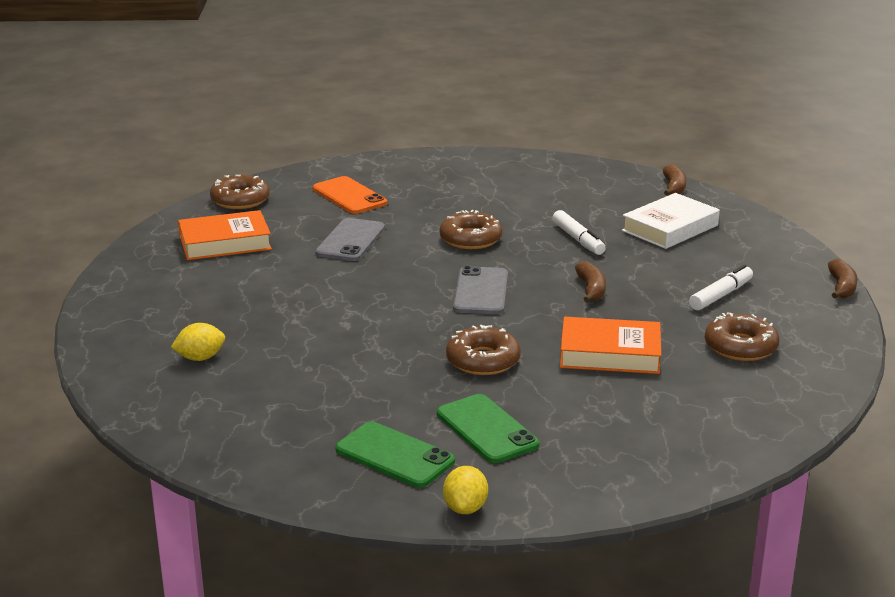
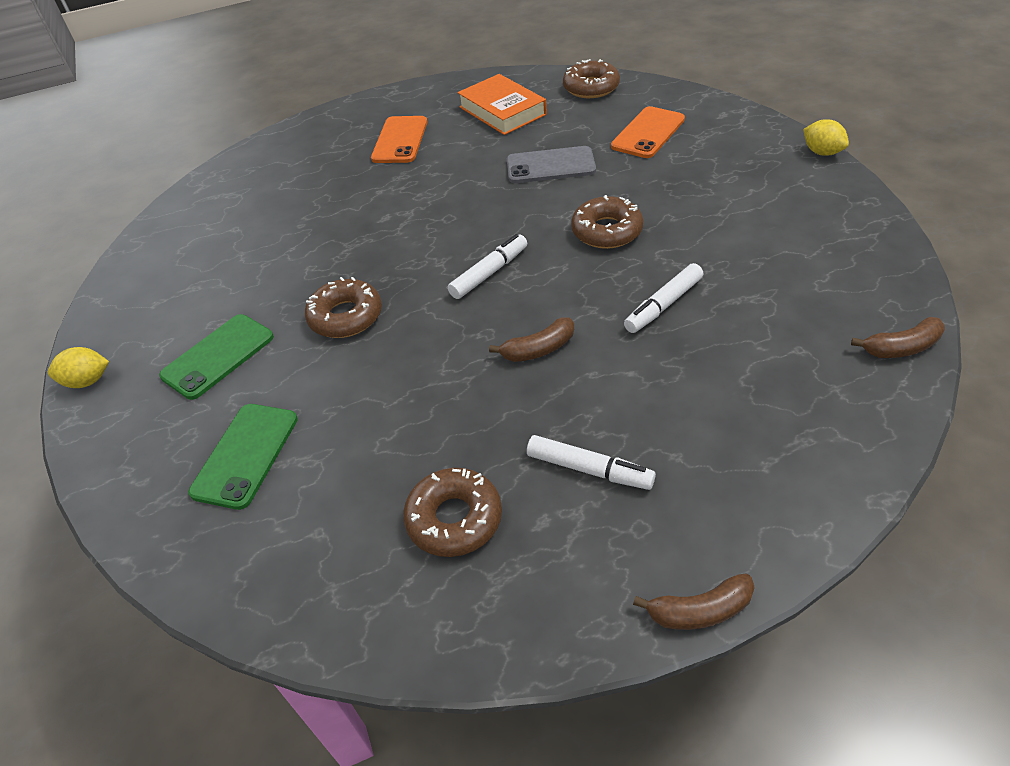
camera: 75 degrees right, 20 degrees up
yellow lemon [171,323,225,361] -> yellow lemon moved to [803,119,849,156]
green phone [335,421,455,488] -> green phone moved to [188,404,298,510]
grey phone [453,266,508,314] -> white marker [448,234,527,299]
orange book [560,317,661,374] -> none
white book [622,193,720,249] -> none
none -> orange phone [371,116,427,163]

